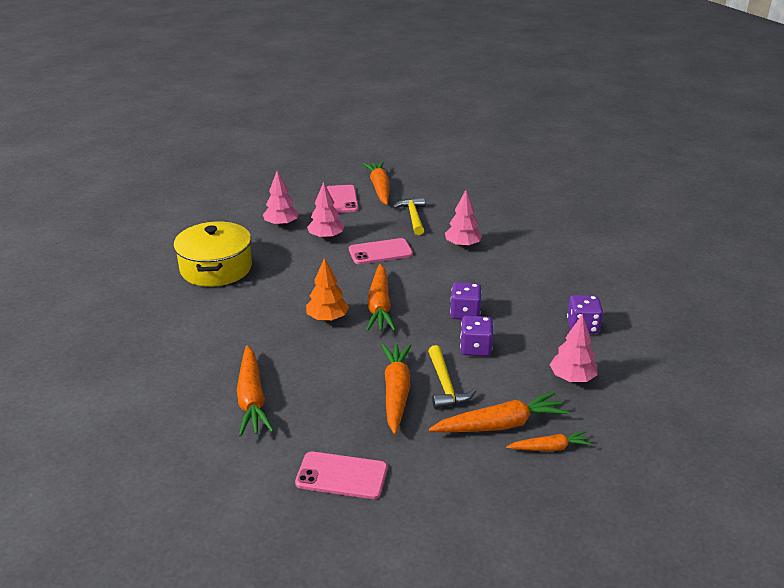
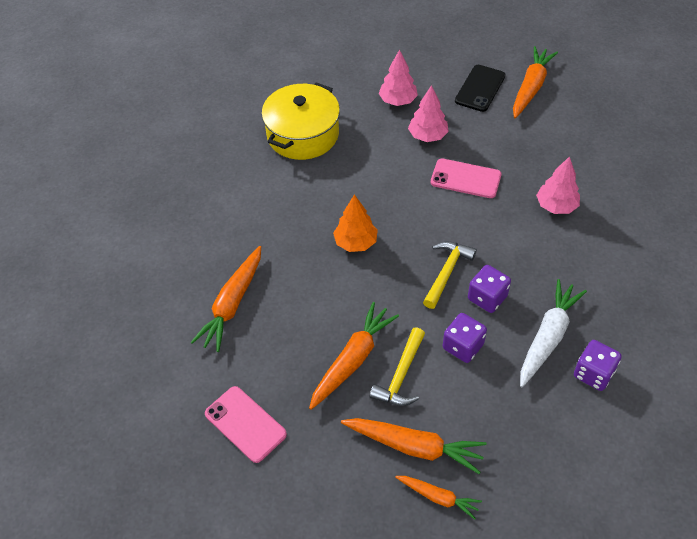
camera: 35 degrees right, 20 degrees up
pink phone [327,185,359,213] -> black phone [455,65,506,112]
orange carrot [366,264,396,331] -> none
yellow hammer [393,197,425,235] -> yellow hammer moved to [423,241,477,309]
pink tree [549,314,598,382] -> none
none -> white carrot [520,279,587,387]

